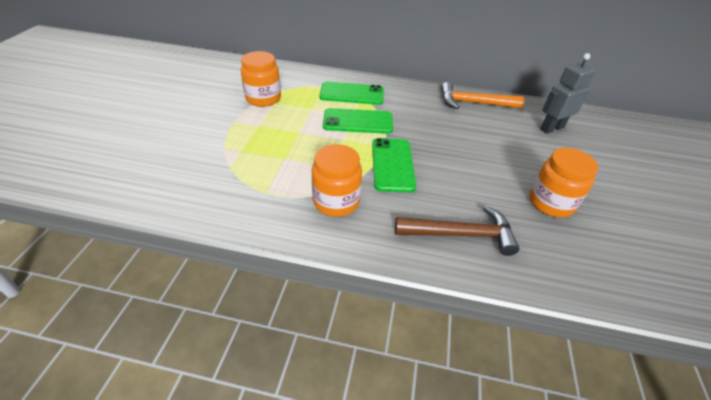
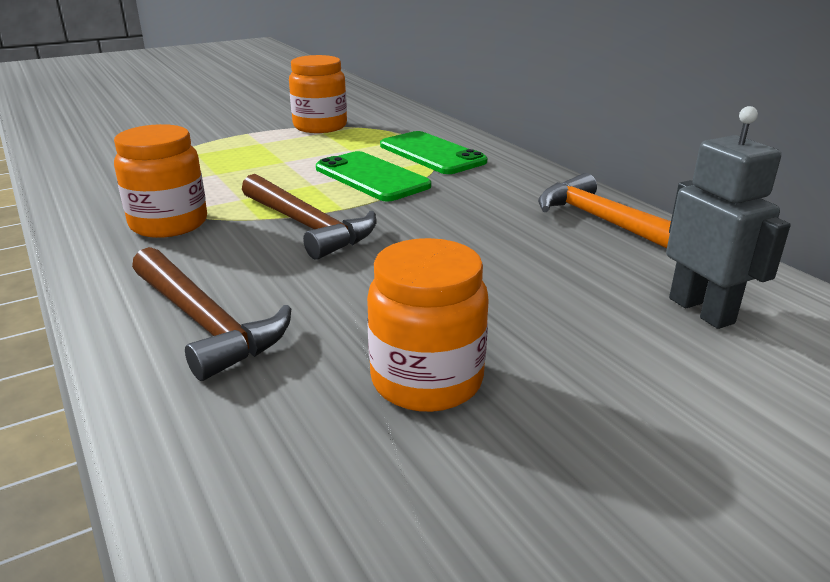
camera: 50 degrees right, 15 degrees down
green phone [372,138,416,192] -> brown hammer [242,174,377,260]
grey robot [540,53,596,134] -> grey robot turned 45 degrees clockwise [666,106,791,329]

